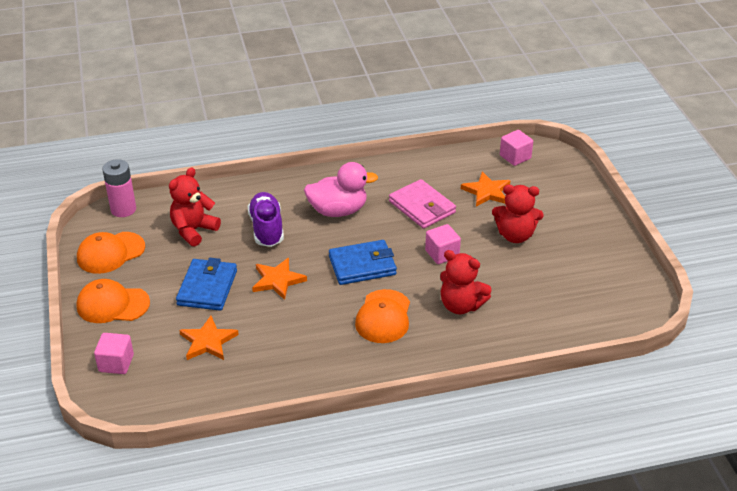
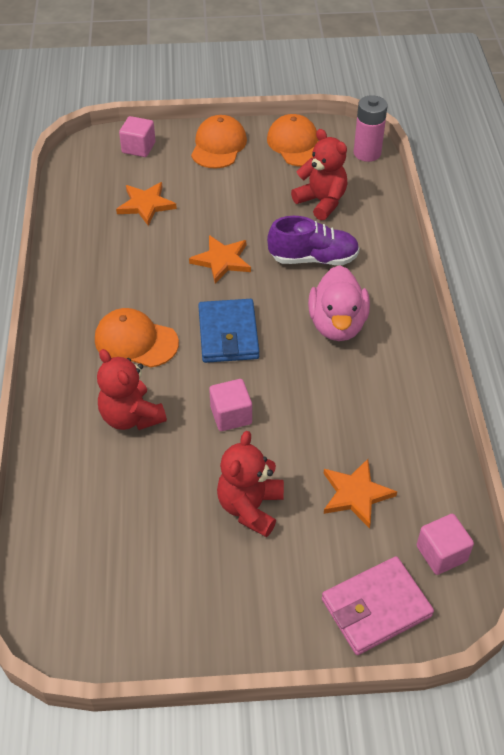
camera: 100 degrees right, 10 degrees up
blue wallet [176,258,237,311] -> none
pink wallet [389,179,456,229] -> pink wallet moved to [322,556,434,655]
red teddy bear [440,250,491,314] -> red teddy bear turned 75 degrees counterclockwise [97,349,167,430]

